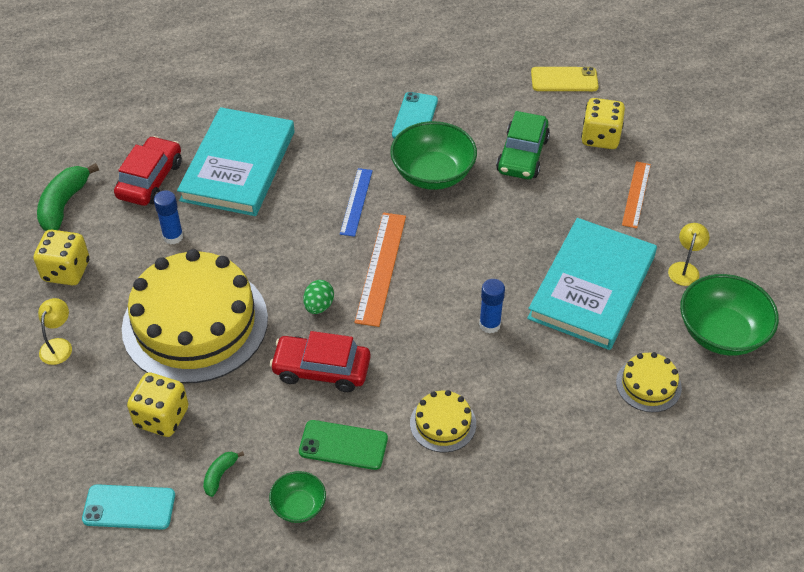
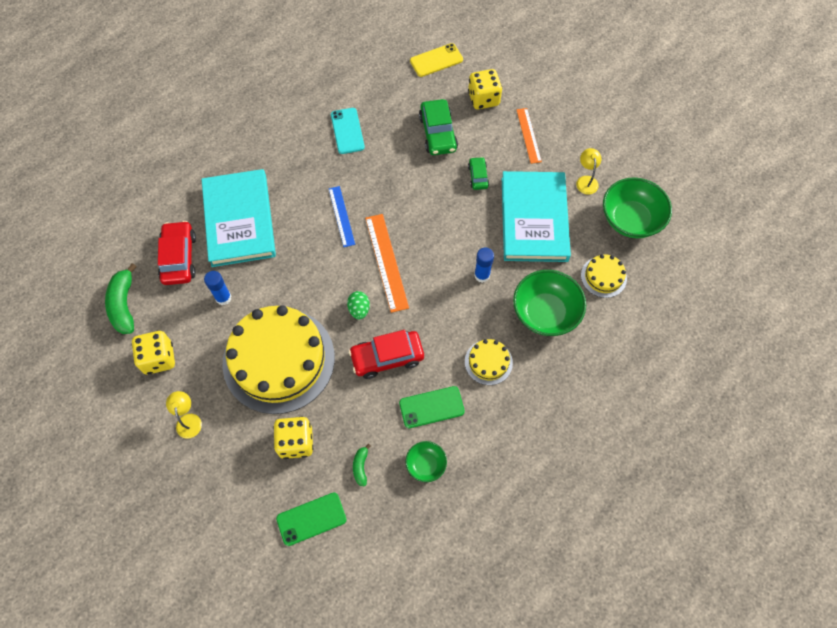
camera: 25 degrees left, 15 degrees up
turquoise phone [82,484,175,530] -> green phone [276,493,347,546]
green bowl [390,121,477,190] -> green bowl moved to [513,270,586,336]
none -> green car [468,157,489,190]

